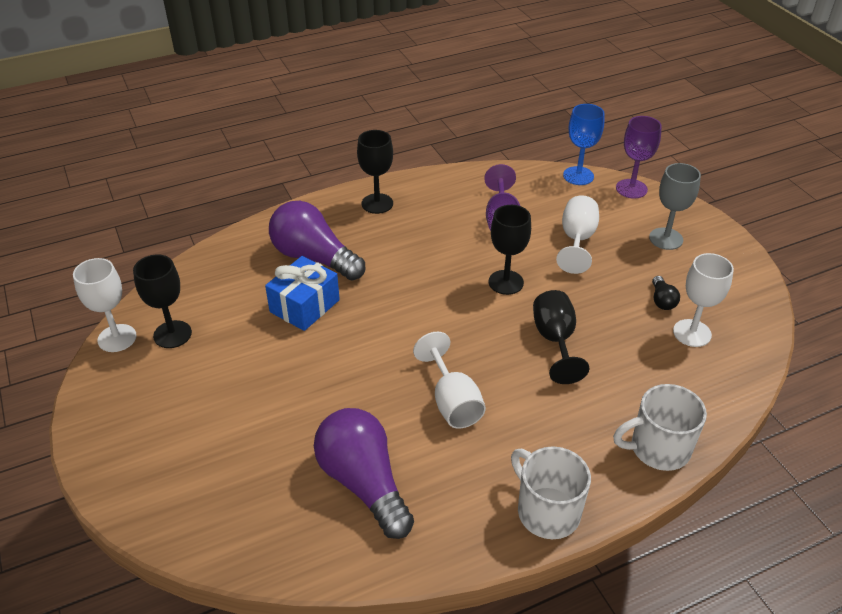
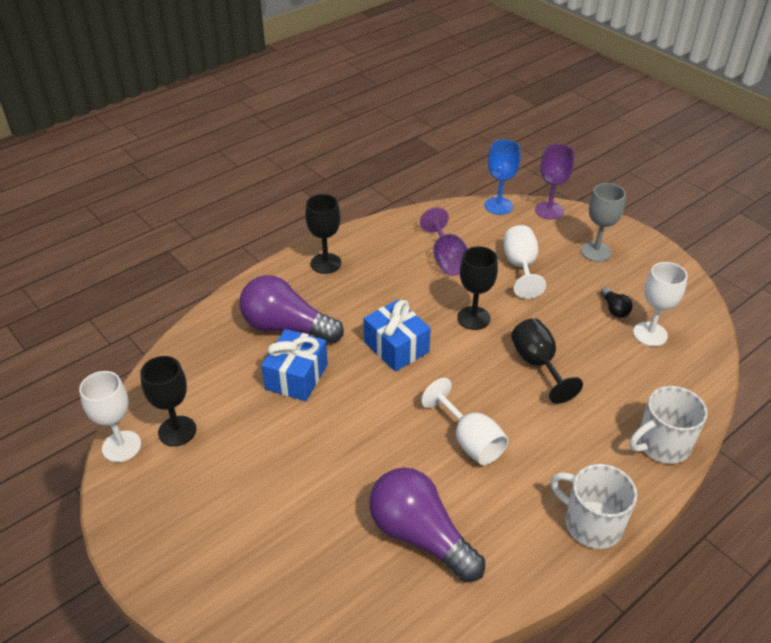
camera: 15 degrees left, 0 degrees up
none -> blue gift [364,300,431,372]

